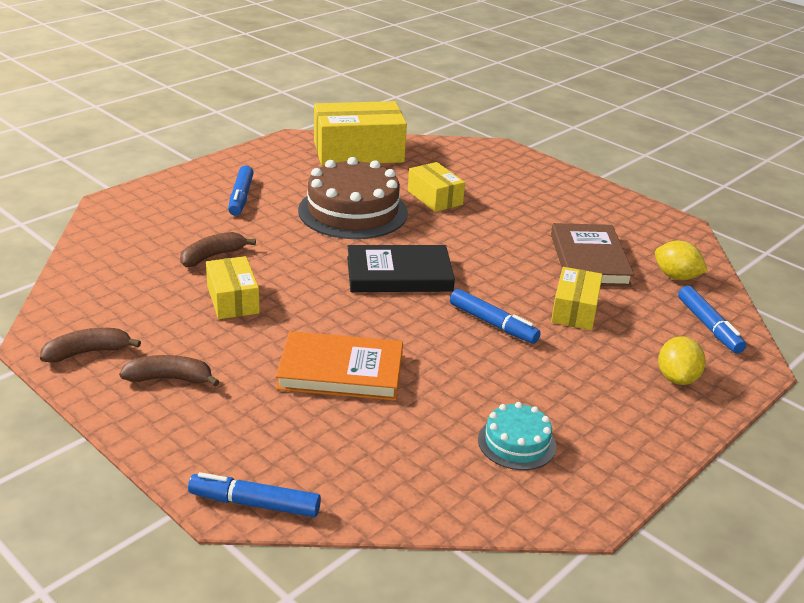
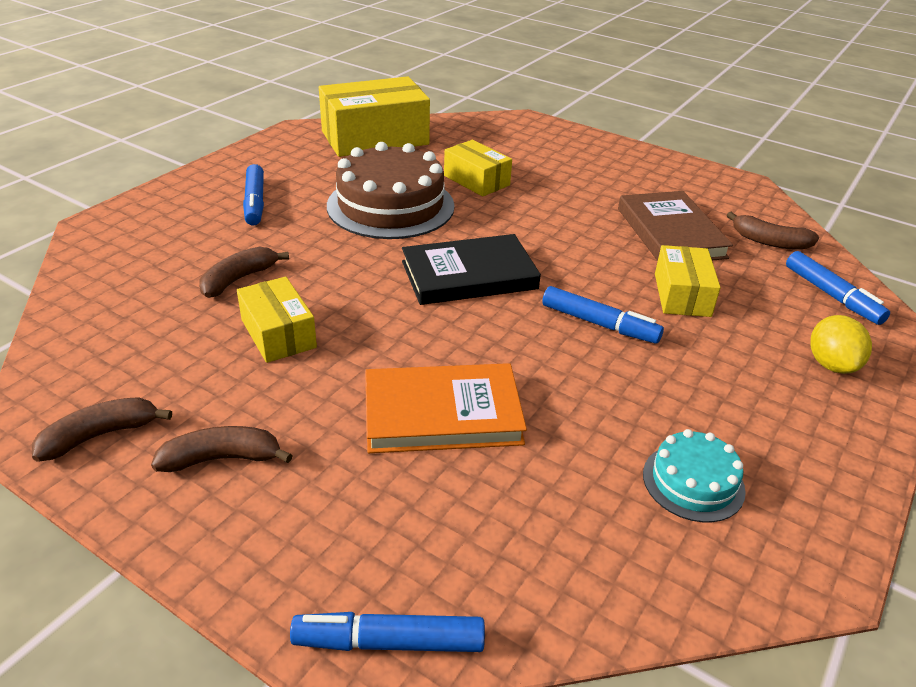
camera: 10 degrees left, 5 degrees up
yellow lemon [655,241,708,280] -> brown banana [727,212,819,250]

